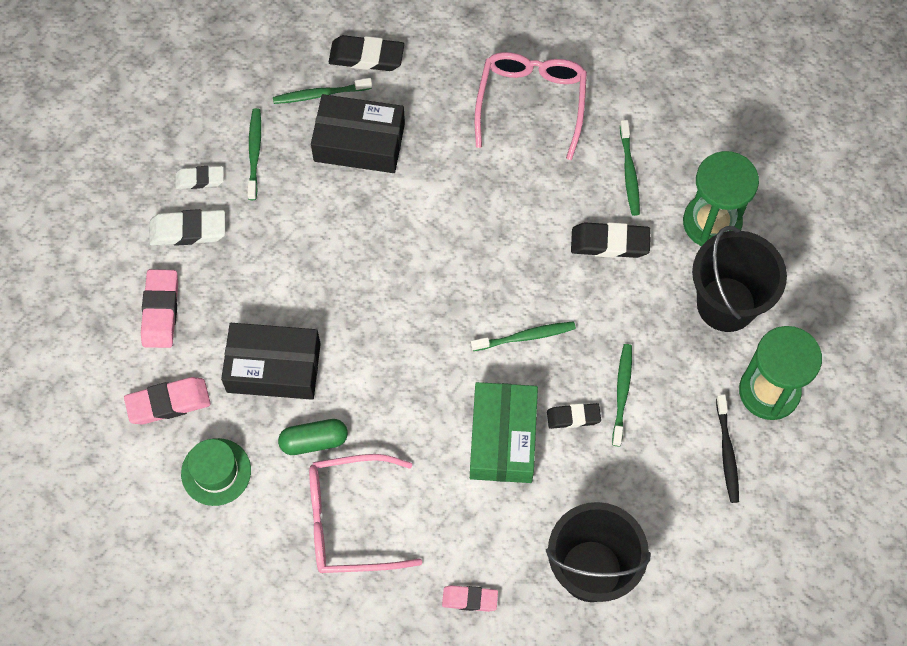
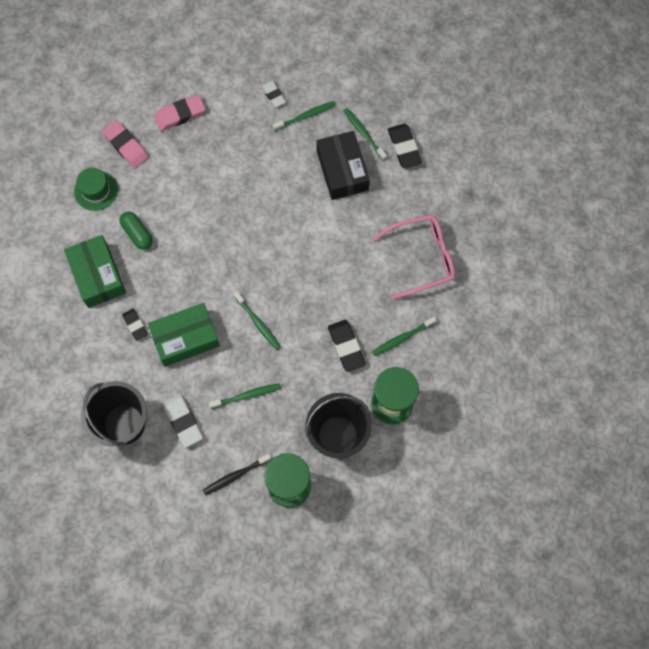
camera: 65 degrees right, 5 degrees up
white eraser [149,209,225,246] -> white eraser moved to [162,394,203,448]
black box [221,323,321,400] -> none
pink glasses [309,454,422,573] -> green box [64,235,126,308]
pink eraser [442,585,498,612] -> none
black eraser [547,403,601,429] -> black eraser moved to [122,309,148,341]

